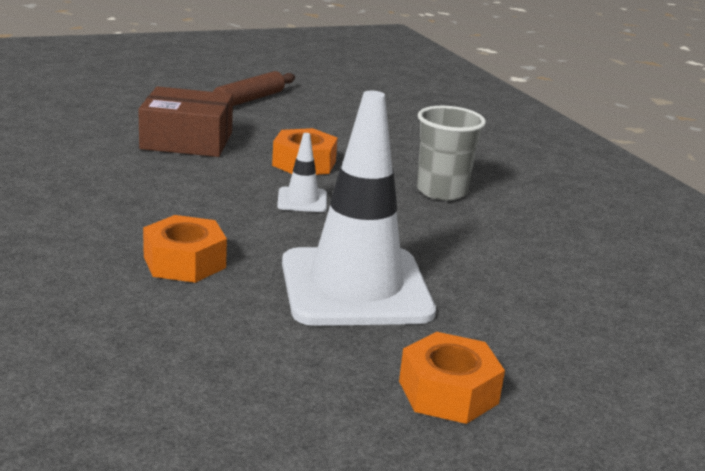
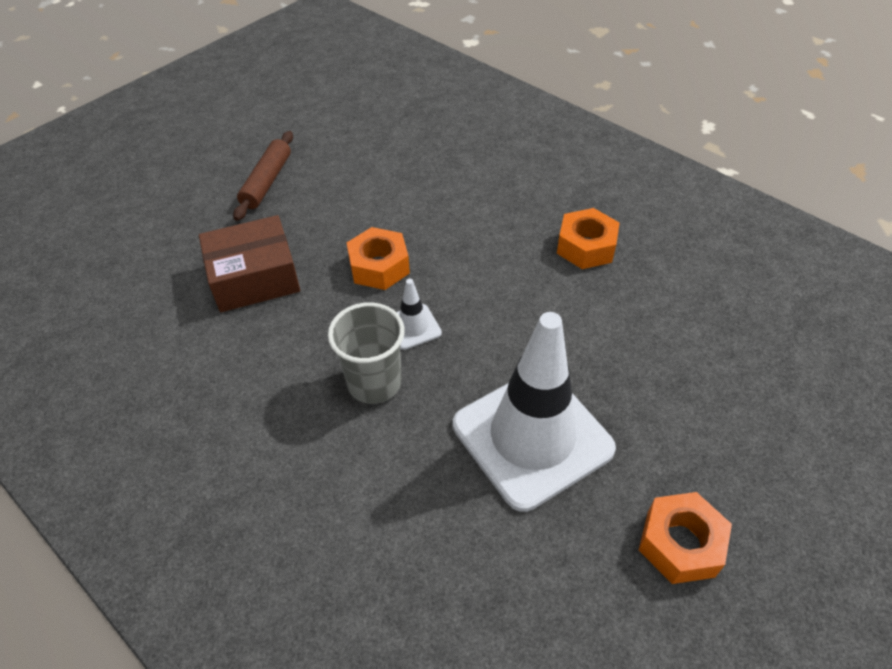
camera: 20 degrees left, 25 degrees up
orange nut [143,215,227,283] -> orange nut moved to [557,208,620,269]
grey cup [417,106,486,201] -> grey cup moved to [328,302,405,404]

